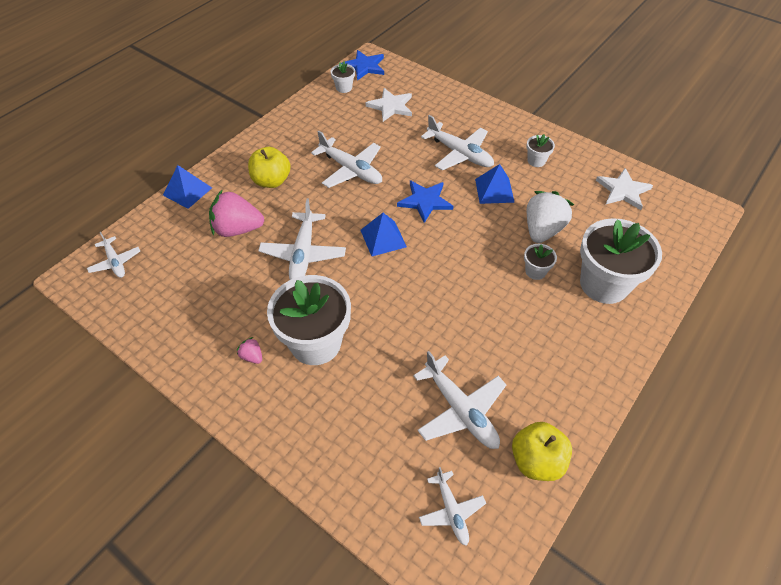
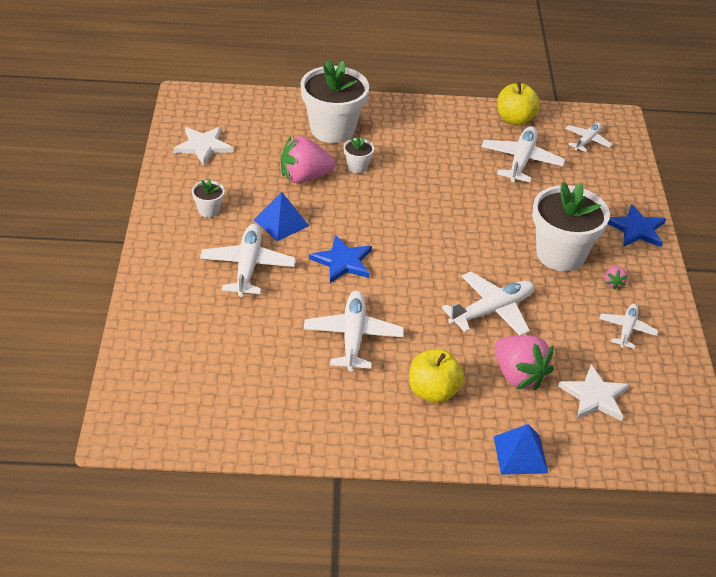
camera: 130 degrees left, 10 degrees down
white plane [87,232,140,278] -> white plane moved to [599,304,658,349]
white flower pot [331,62,355,93] -> none
blue star [341,50,384,81] -> blue star moved to [608,204,666,247]
blue pyramid [360,213,407,256] -> none
white star [366,88,412,122] -> white star moved to [558,365,630,421]
white strawberry [527,191,574,243] -> pink strawberry [281,136,335,183]

